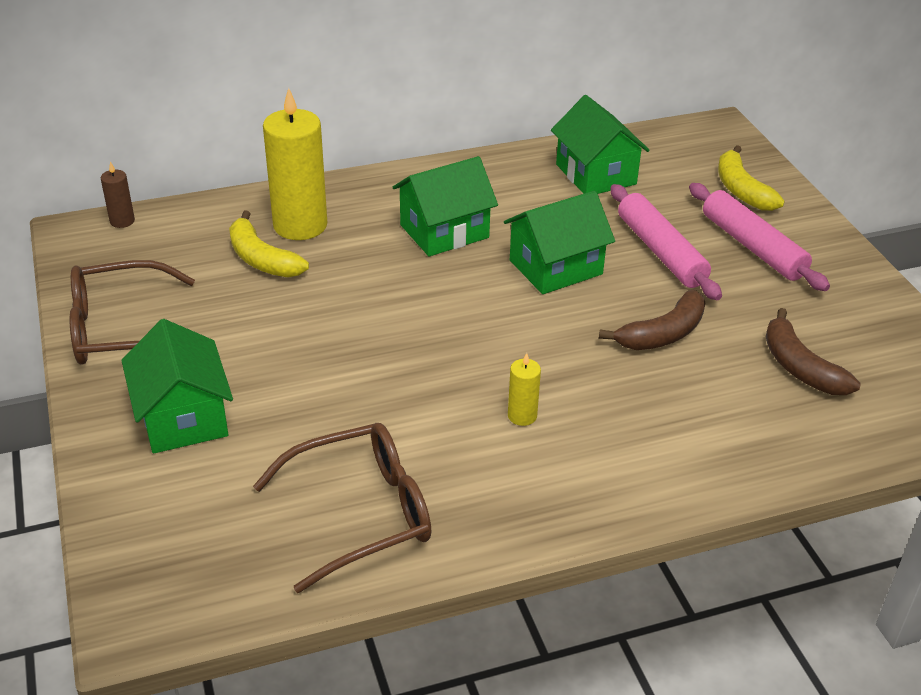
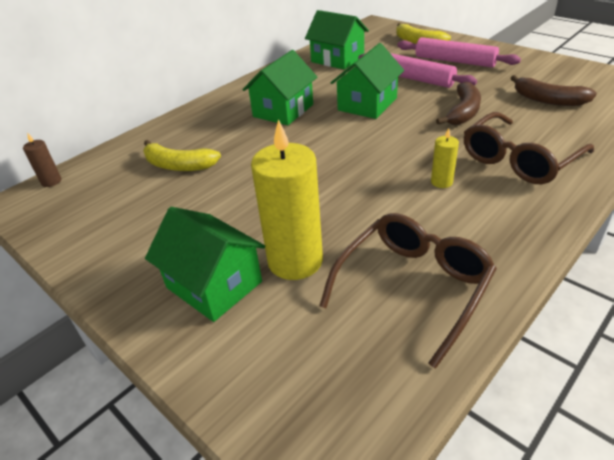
camera: 25 degrees left, 0 degrees up
brown glasses [70,260,195,365] -> brown glasses moved to [464,112,594,184]
yellow candle [263,88,327,240] -> yellow candle moved to [251,119,323,280]

